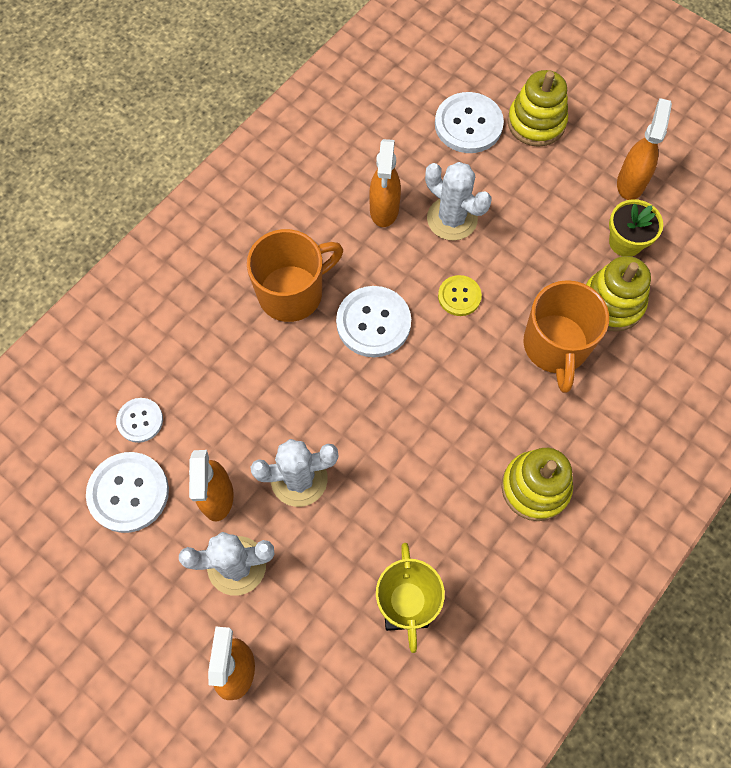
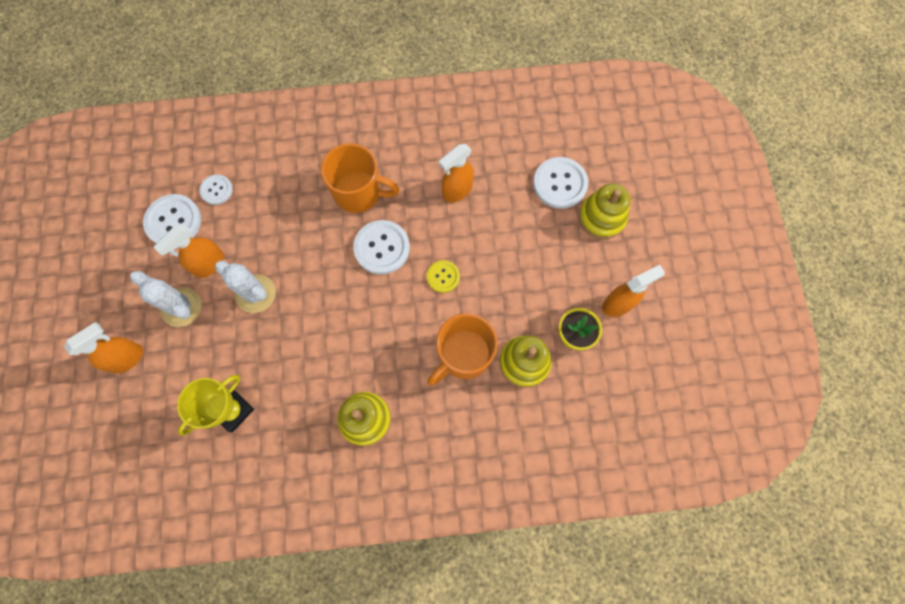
camera: 45 degrees right, 5 degrees up
white cactus [425,162,492,241] -> none

